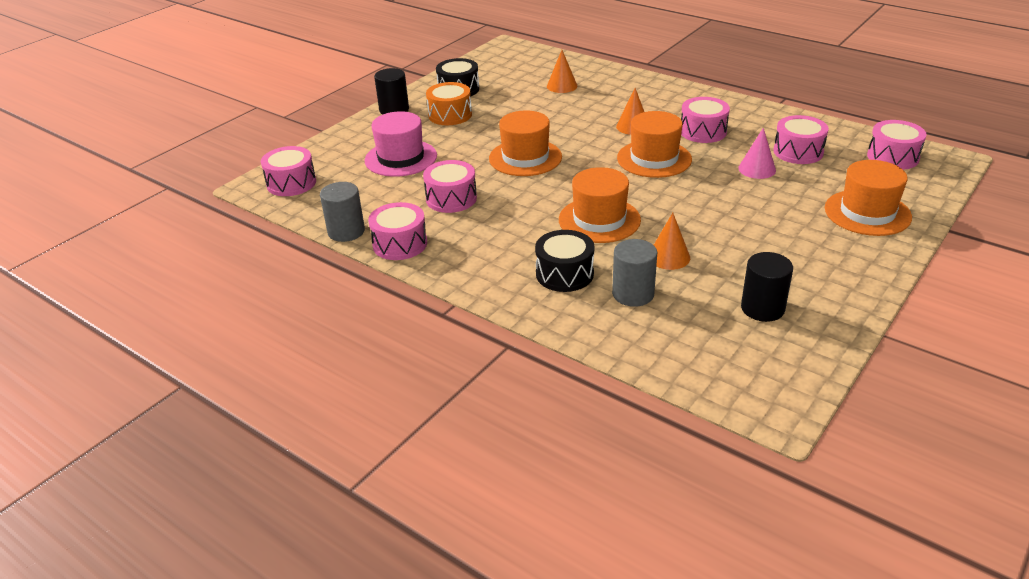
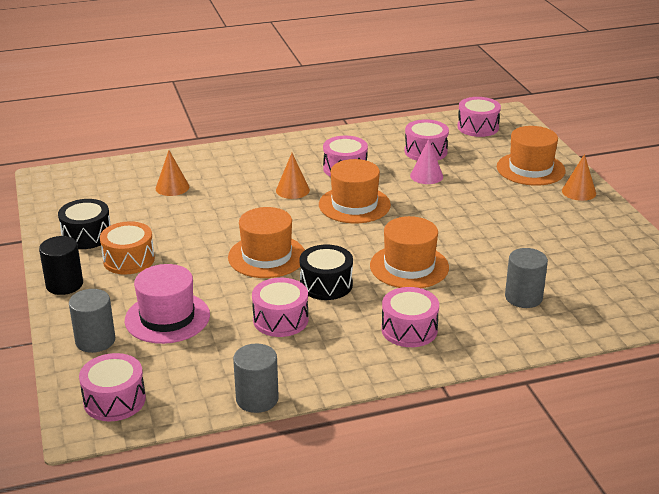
camera: 55 degrees left, 5 degrees down
pink drum [368,202,427,260] -> pink drum moved to [382,287,439,347]
black drum [535,230,594,292] -> black drum moved to [300,245,353,300]
orange cone [654,213,690,270] -> orange cone moved to [562,154,596,201]
black cylinder [741,252,793,322] -> none
none -> grey cylinder [69,289,115,353]

